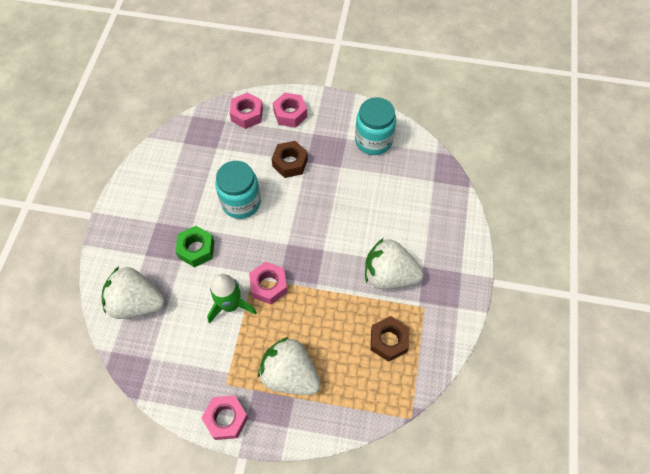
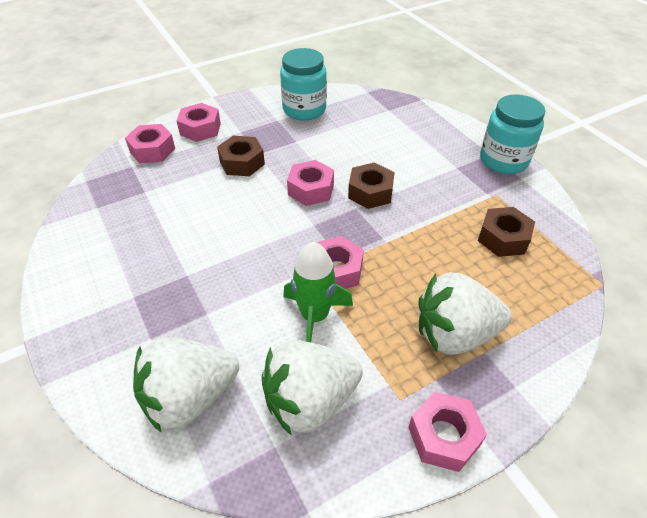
camera: 40 degrees left, 15 degrees down
green nut [175,226,214,268] -> none
turquoise jar [215,161,261,219] -> turquoise jar moved to [480,94,545,174]
white strawberry [365,238,424,289] -> white strawberry moved to [262,340,363,436]
none -> pink nut [287,160,334,206]
none -> brown nut [348,162,395,209]

